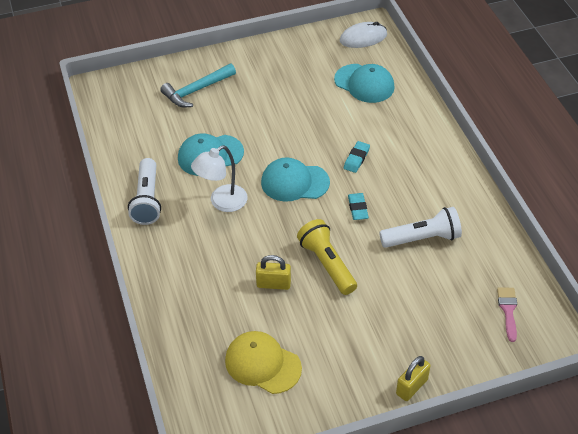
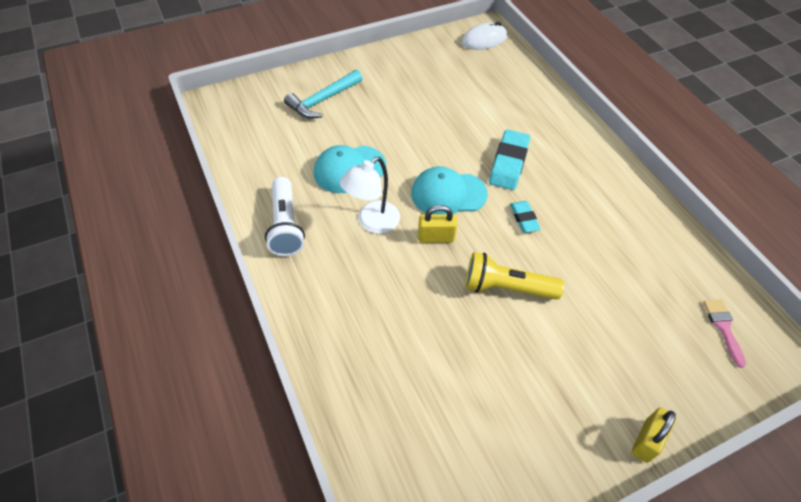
camera: 10 degrees left, 5 degrees up
yellow cap [225,331,302,394] -> none
yellow padlock [256,255,291,290] -> yellow padlock moved to [418,205,457,243]
yellow flashlight [297,219,357,295] -> yellow flashlight turned 45 degrees counterclockwise [465,252,564,300]
turquoise cap [334,64,395,103] -> none
turquoise eraser [344,141,370,173] -> turquoise eraser [489,129,530,190], size x1.74
white flashlight [379,207,462,248] -> none

